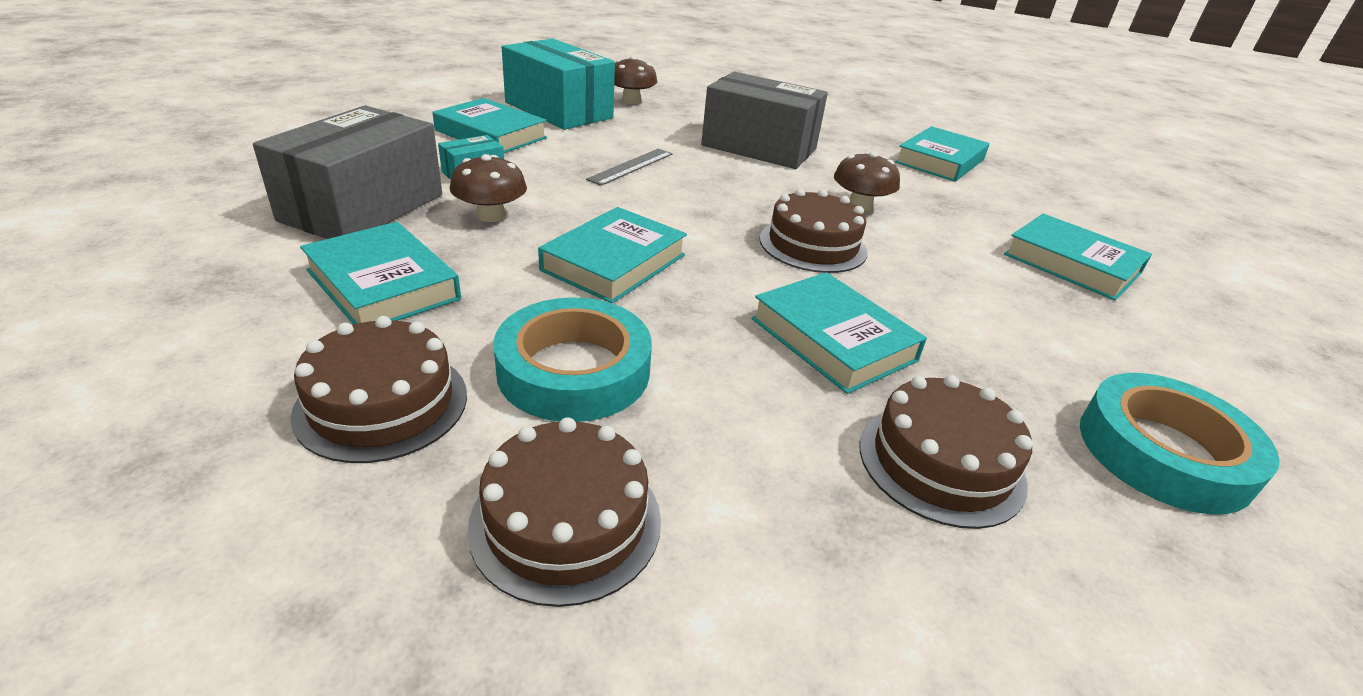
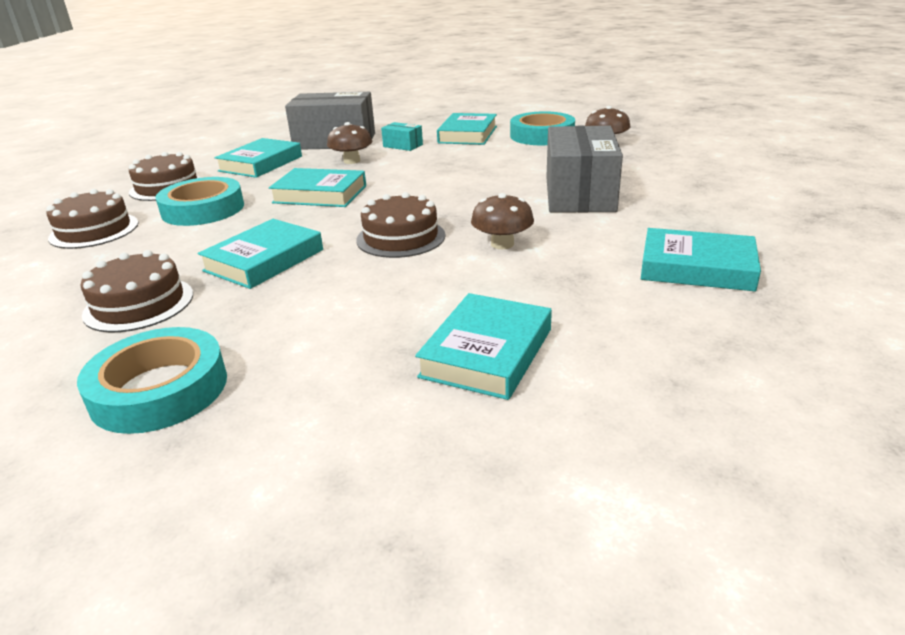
camera: 75 degrees right, 5 degrees down
turquoise box [502,39,615,130] -> turquoise tape [510,111,575,145]
grey ruler [586,148,672,186] -> none

